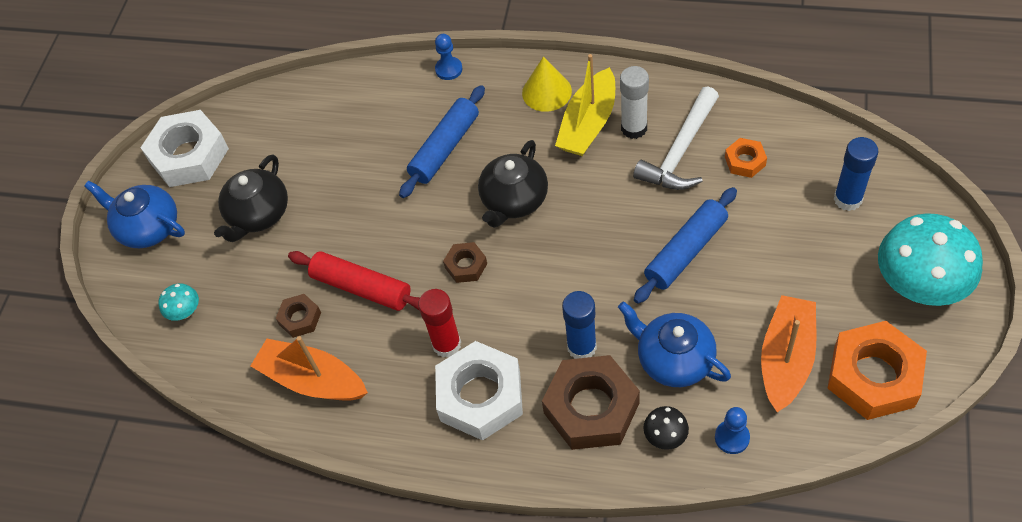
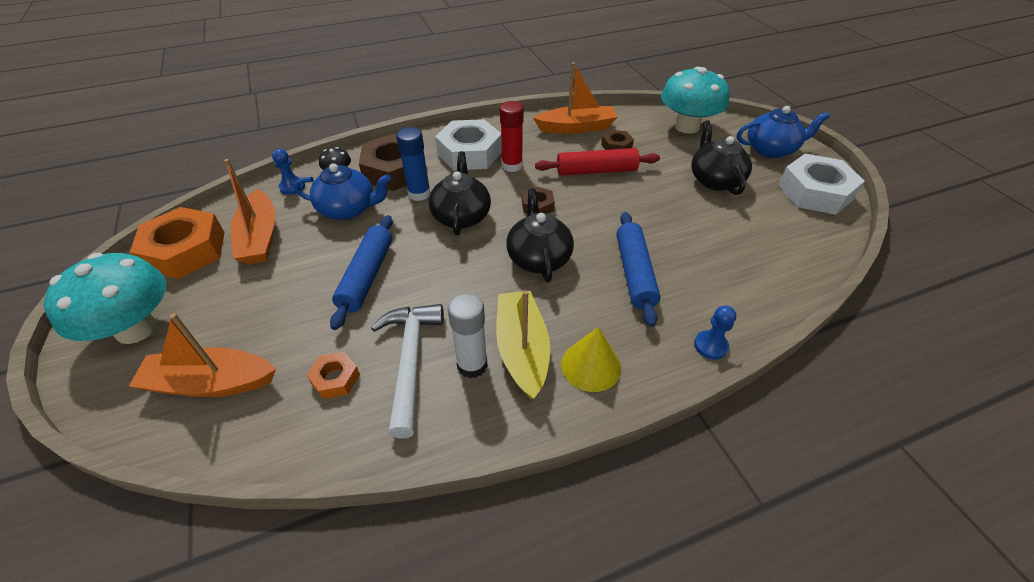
camera: 140 degrees right, 10 degrees down
turquoise mushroom [158,283,199,321] -> turquoise mushroom [661,67,730,134], size x2.31
blue glue stick [834,137,879,211] -> orange boat [129,313,276,397]
none -> black teapot [429,151,491,235]

